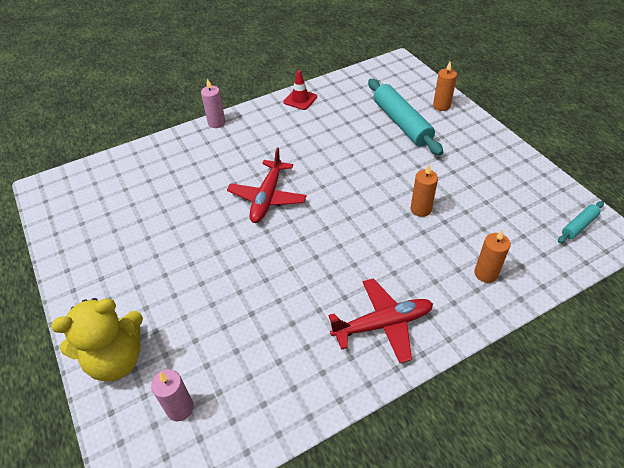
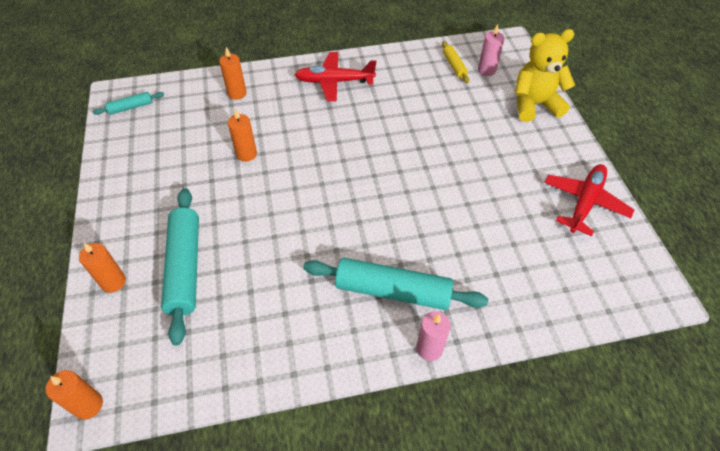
camera: 165 degrees left, 5 degrees up
red plane [227,148,307,223] -> red plane moved to [544,164,634,236]
red traffic cone [283,70,317,110] -> none
none -> orange candle [46,370,103,420]
none -> turquoise rolling pin [303,258,488,310]
none -> yellow rolling pin [442,41,469,83]

